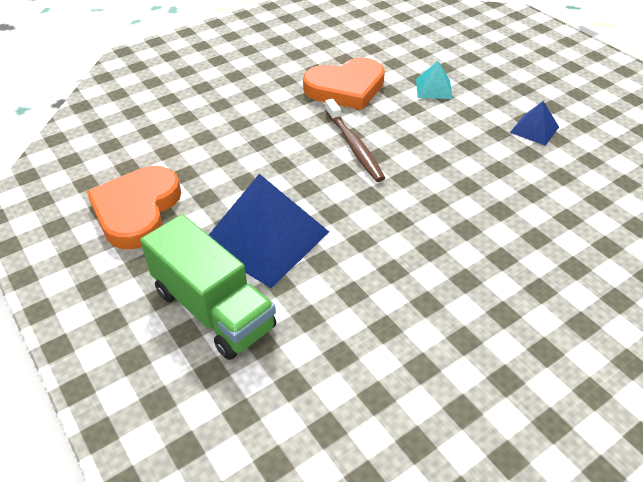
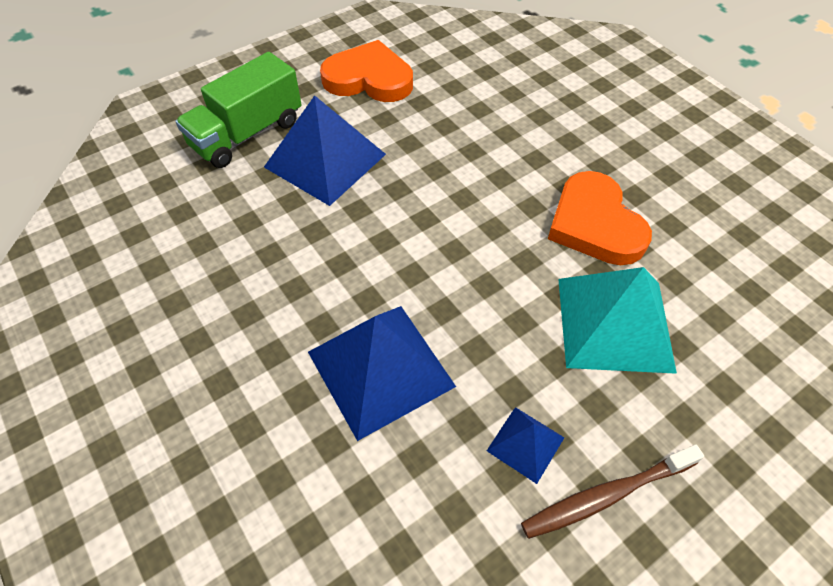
camera: 90 degrees right, 10 degrees up
brown toothbrush [325,99,385,182] -> brown toothbrush moved to [521,445,704,539]
turquoise pyramid [416,61,453,99] -> turquoise pyramid [558,267,677,374], size x2.06
none -> blue pyramid [308,306,456,441]

